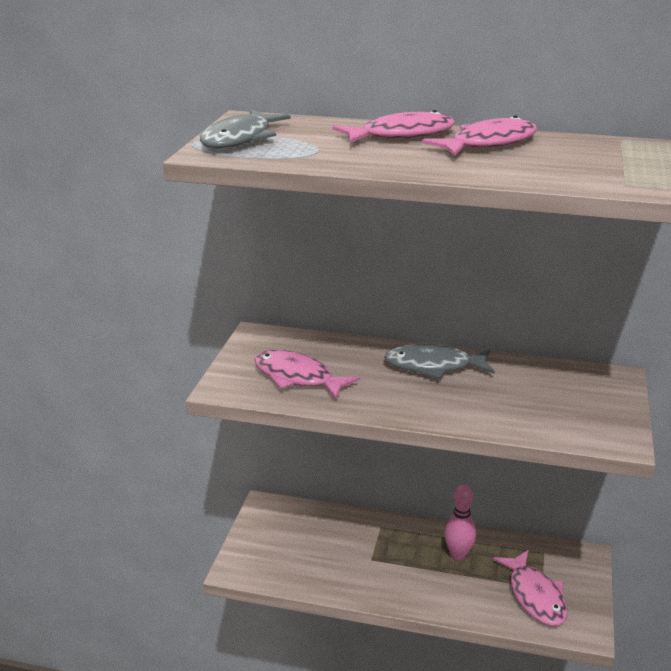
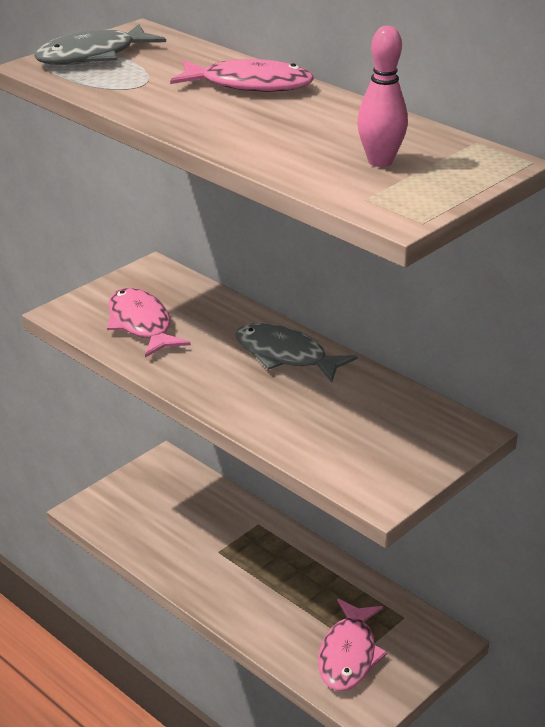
camera: 30 degrees right, 5 degrees up
pink fish [422,115,537,156] -> none
pink bowling pin [444,485,476,560] -> pink bowling pin moved to [357,26,408,167]

